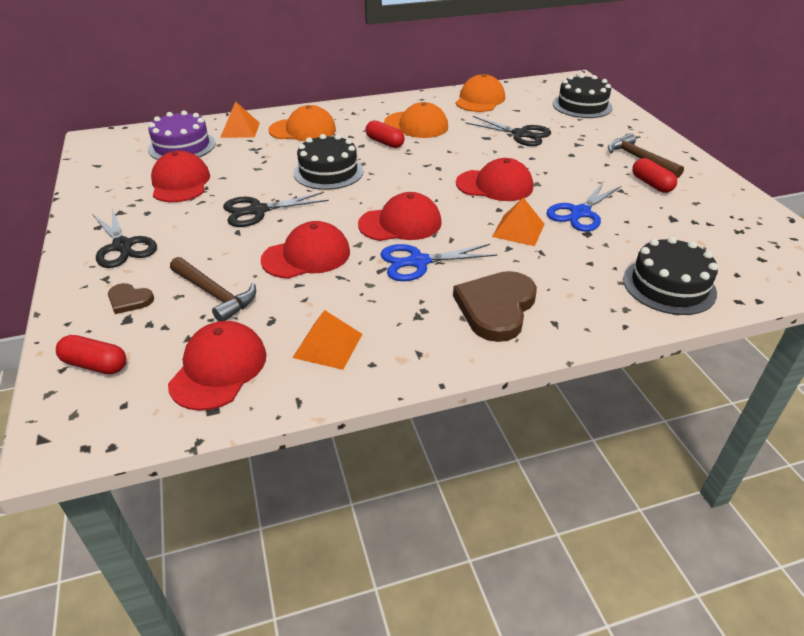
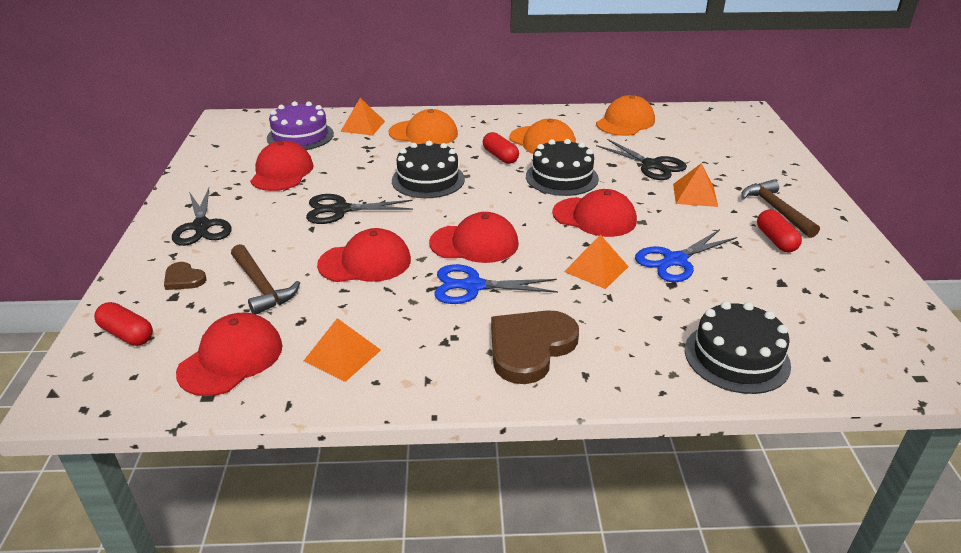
camera: 15 degrees right, 5 degrees down
black cake [553,74,613,118] -> black cake moved to [526,139,599,196]
none -> orange pyramid [673,163,718,207]

